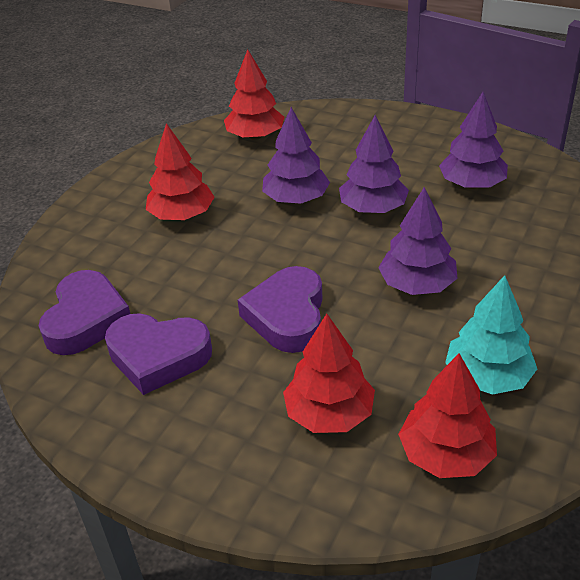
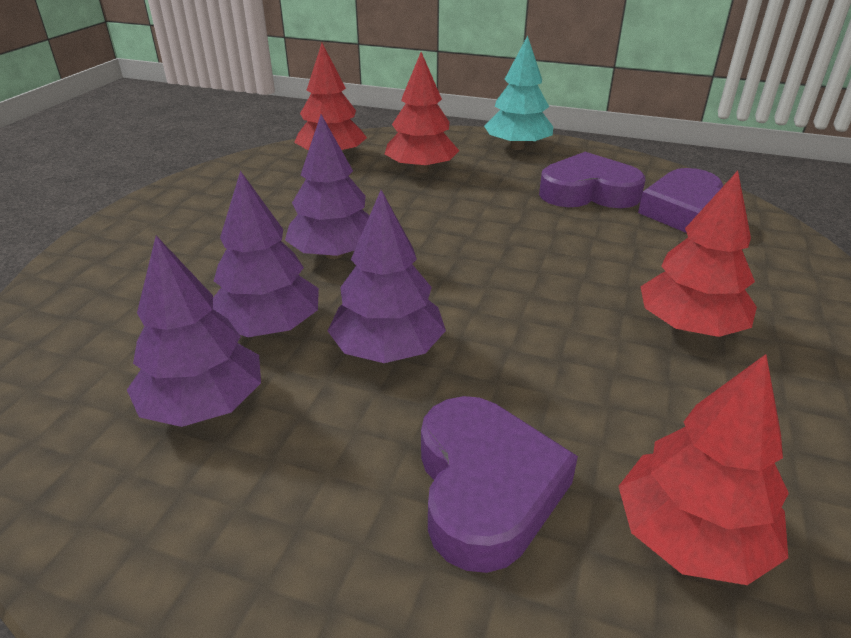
camera: 170 degrees right, 5 degrees down
purple heart [238,266,322,353] -> purple heart moved to [421,396,578,573]
purple tree [262,107,330,204] -> purple tree moved to [213,171,319,337]
turquoise tree [445,275,537,395] -> turquoise tree moved to [484,35,553,150]

